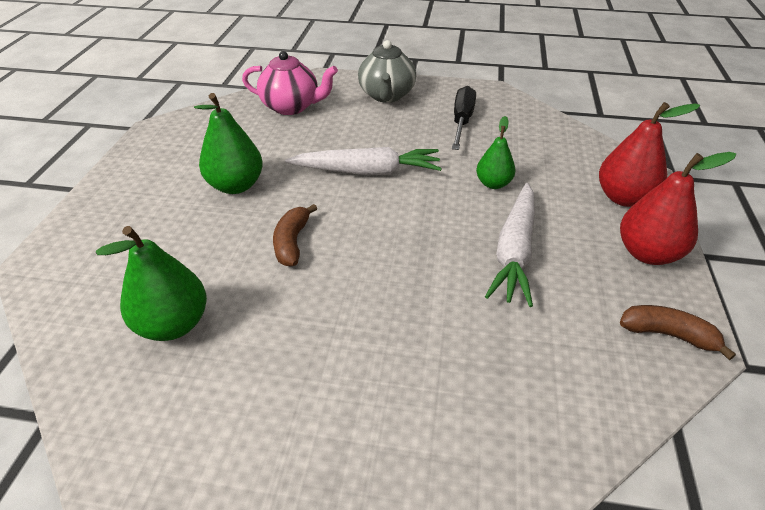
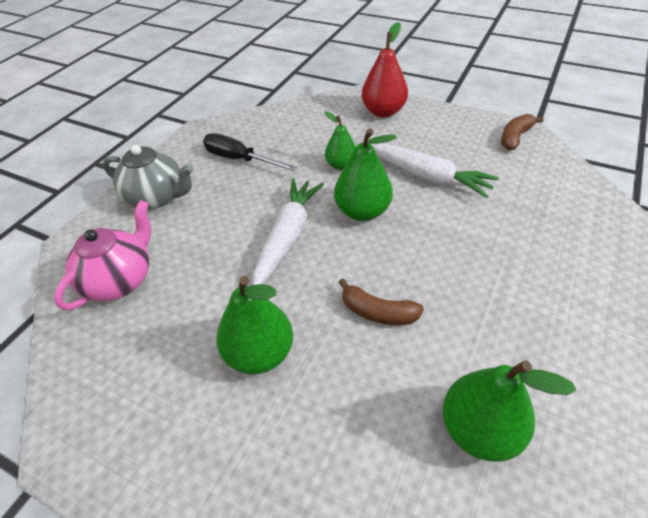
camera: 70 degrees left, 5 degrees up
red pear [620,152,736,265] -> none
none -> green pear [334,128,397,221]

